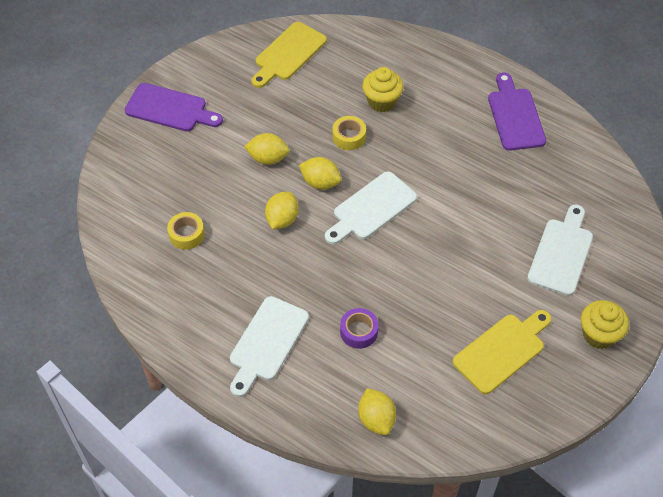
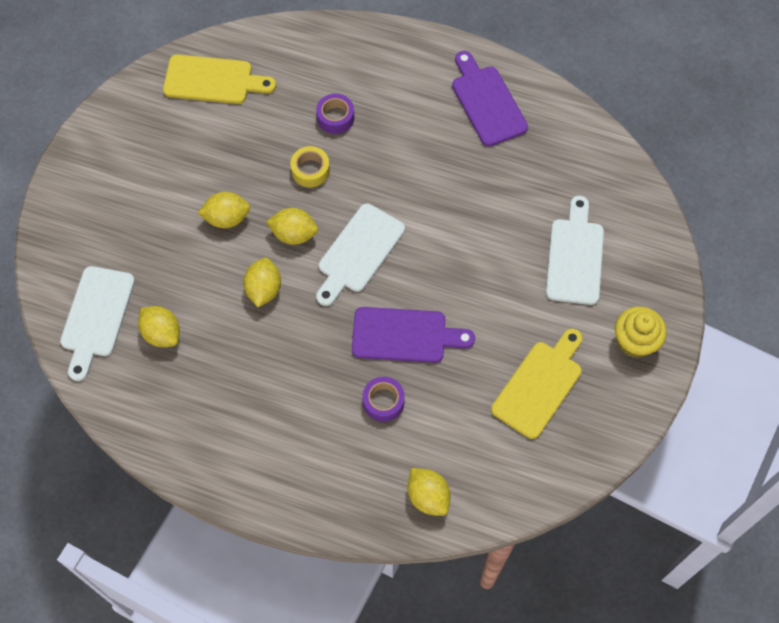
camera: 15 degrees left, 10 degrees up
purple cutting board [124,83,223,131] -> purple cutting board moved to [352,307,475,363]
yellow tape [167,212,205,250] -> yellow lemon [138,306,180,347]
white cutting board [230,296,309,397] -> white cutting board moved to [60,266,135,381]
yellow cutting board [251,22,327,88] -> yellow cutting board turned 105 degrees counterclockwise [163,54,276,104]
yellow cupcake [362,67,403,112] -> purple tape [316,94,354,134]

